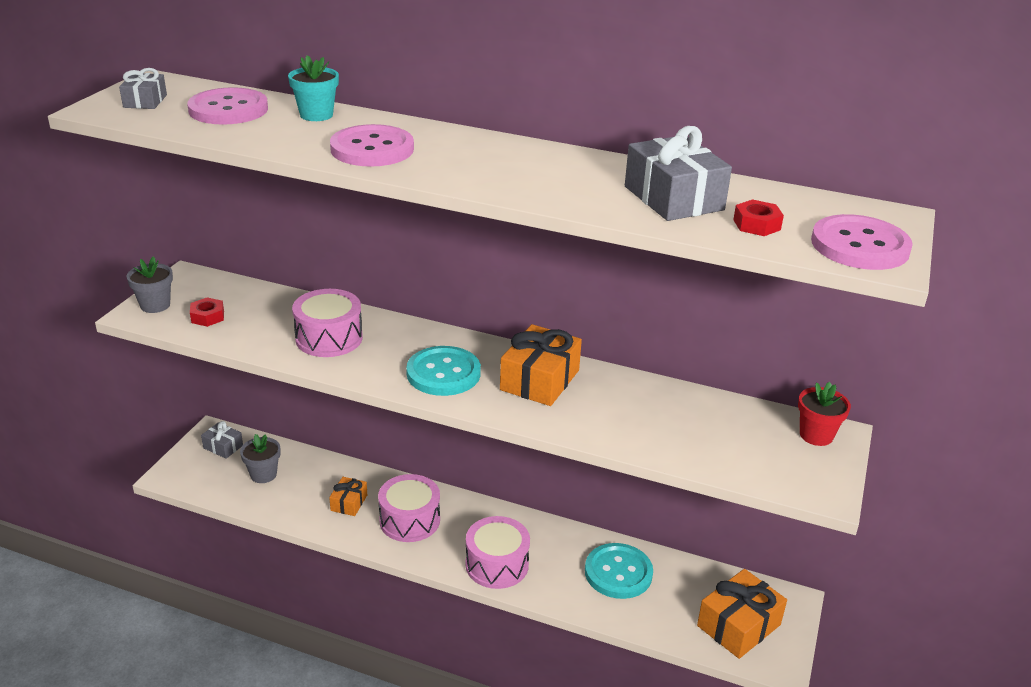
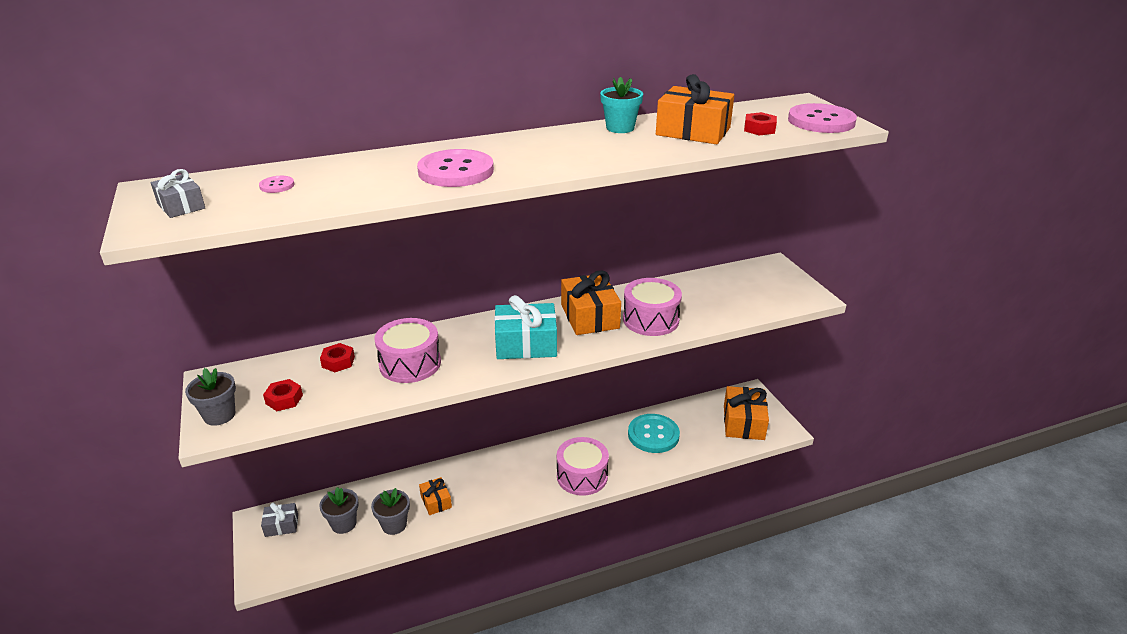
camera: 40 degrees left, 0 degrees up
pink button [187,87,268,125] -> pink button [259,176,295,193], size x0.43
turquoise flower pot [288,55,339,121] -> turquoise flower pot moved to [600,77,643,133]
pink drum [378,474,440,542] -> pink drum moved to [623,278,682,336]
turquoise button [406,346,481,396] -> turquoise gift [494,295,557,359]
grey gift [625,126,732,221] -> orange gift [656,74,734,144]
red flower pot [798,382,851,446] -> none
none -> red nut [320,343,355,372]
none -> grey flower pot [371,488,410,535]

